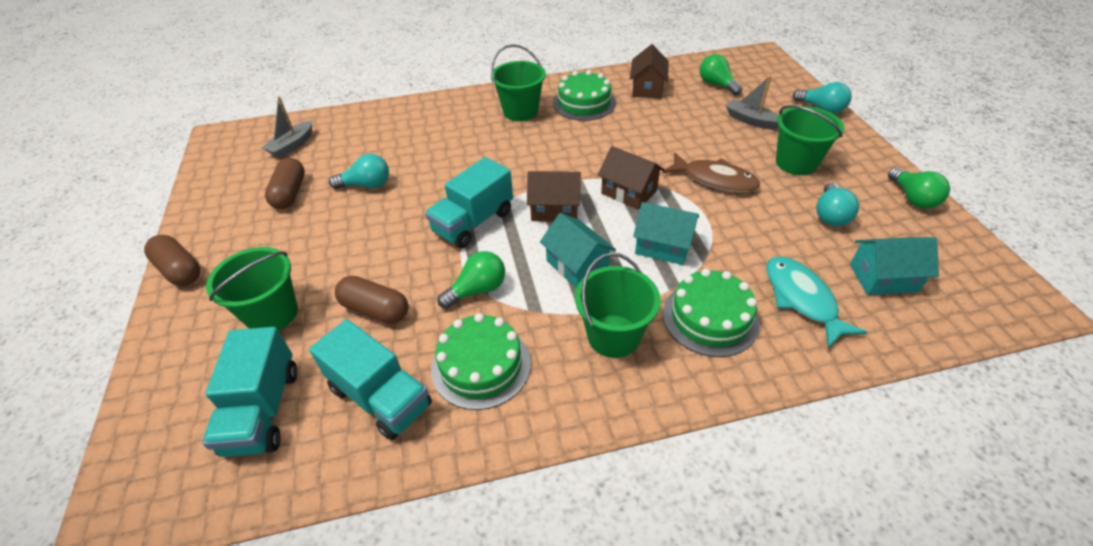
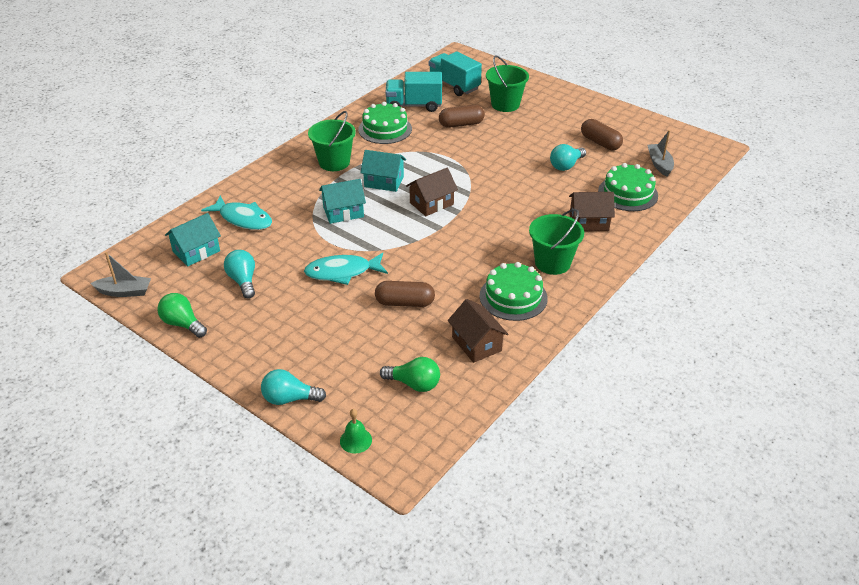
camera: 140 degrees right, 5 degrees down
brown capsule [144,235,200,286] -> brown capsule moved to [375,281,435,307]
turquoise truck [425,157,513,248] -> none
green light bulb [438,251,505,309] -> none
brown house [598,146,664,210] -> brown house moved to [569,192,615,231]
brown fish [662,153,760,193] -> turquoise fish [304,253,388,285]
green cake [663,269,760,357] -> green cake moved to [598,163,658,211]
grey boat [726,76,779,129] -> grey boat moved to [90,252,151,297]
green bucket [776,105,844,175] -> none
none -> green bell [340,409,372,454]

